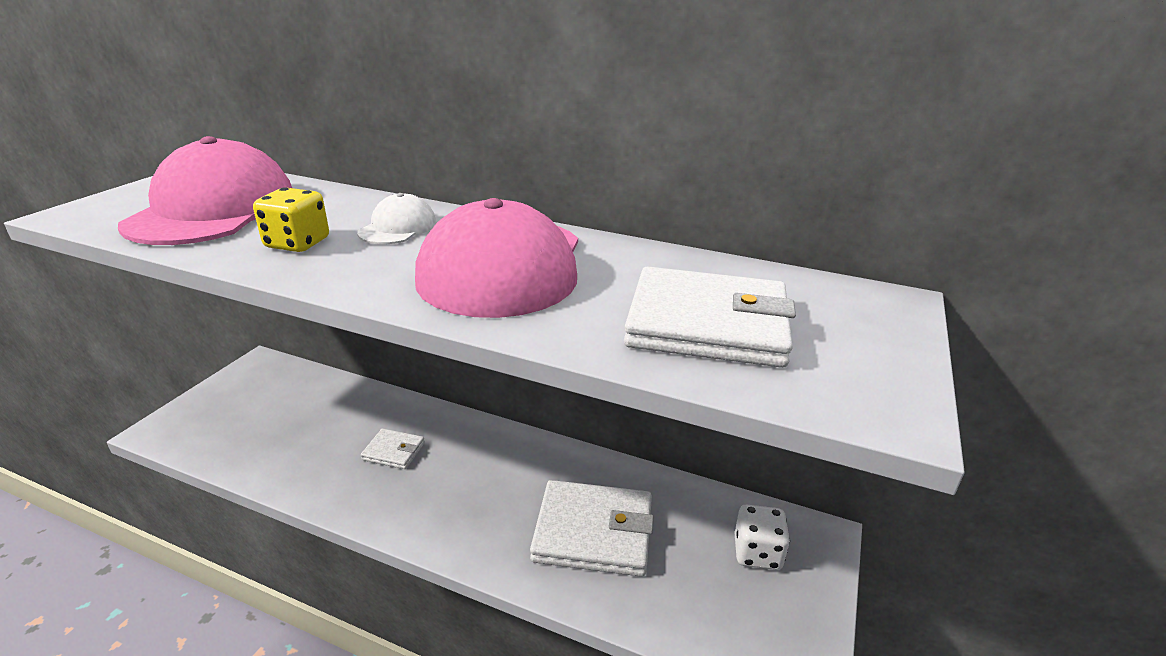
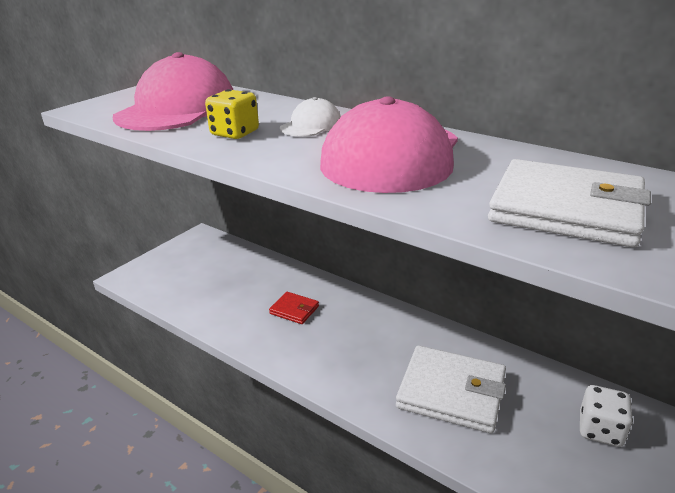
camera: 15 degrees right, 0 degrees up
white wallet [361,428,425,469] -> red wallet [269,292,319,324]

